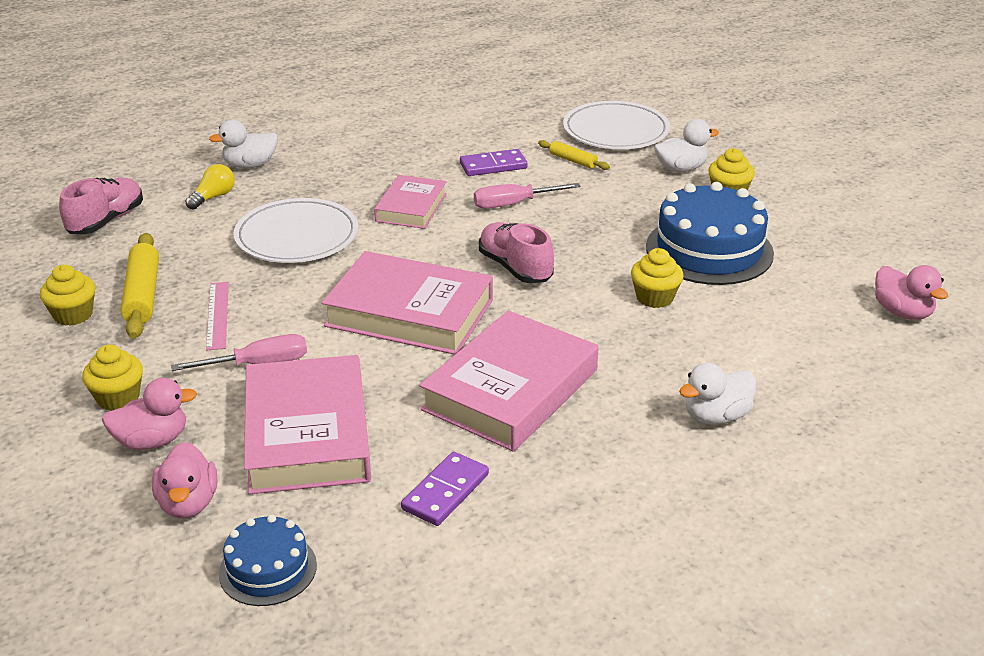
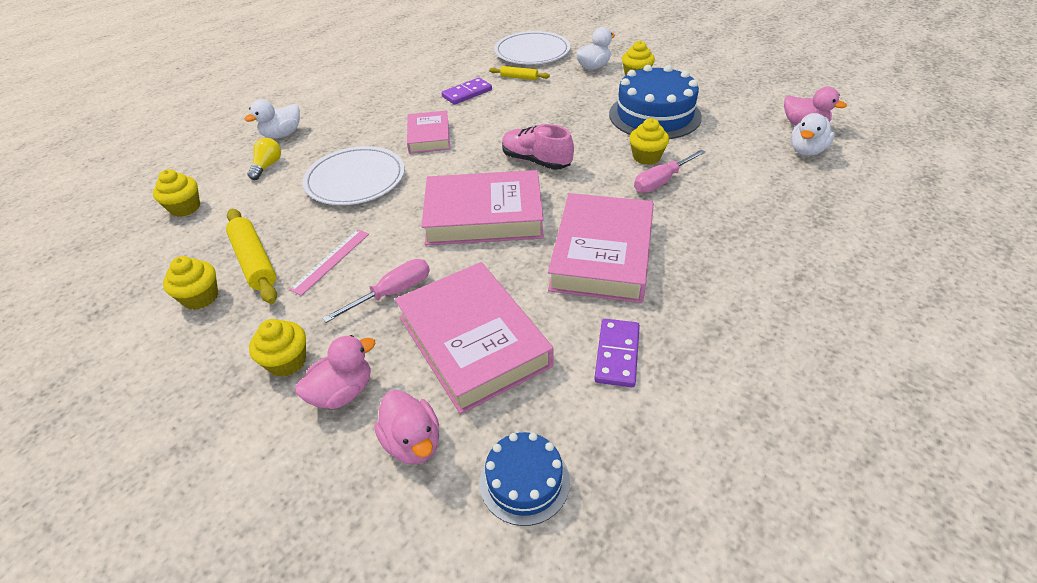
camera: 20 degrees left, 10 degrees up
pink shoe [59,178,143,234] -> yellow cupcake [153,169,200,217]
pink ruler [206,282,229,351] -> pink ruler turned 60 degrees clockwise [289,229,369,296]
pink screwdriver [474,183,580,209] -> pink screwdriver moved to [634,149,706,193]
white duck [679,363,757,425] -> white duck moved to [791,113,835,156]

